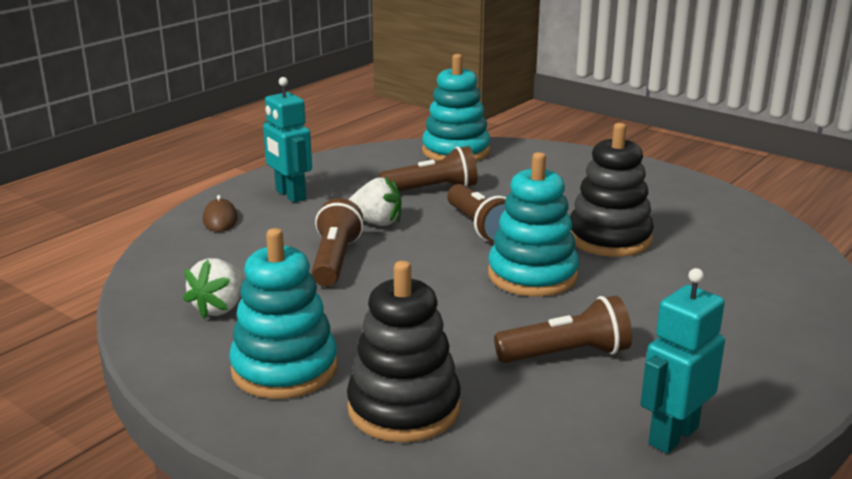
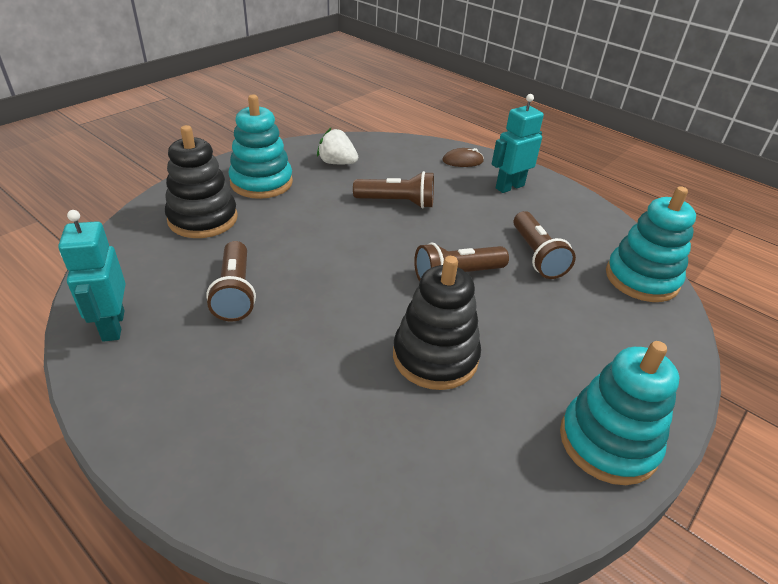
camera: 90 degrees right, 15 degrees up
white strawberry [348,176,402,226] -> none
turquoise stacking toy [488,152,579,297] -> turquoise stacking toy moved to [560,341,680,485]
turquoise robot [640,268,725,453] -> turquoise robot turned 150 degrees counterclockwise [58,210,126,342]

